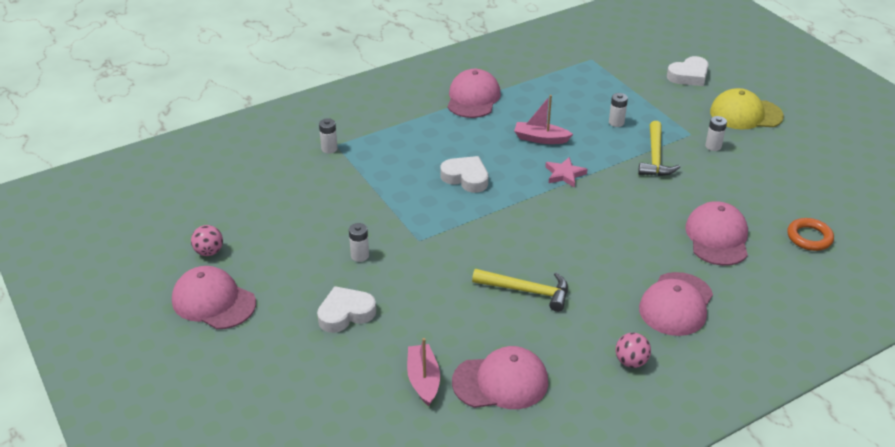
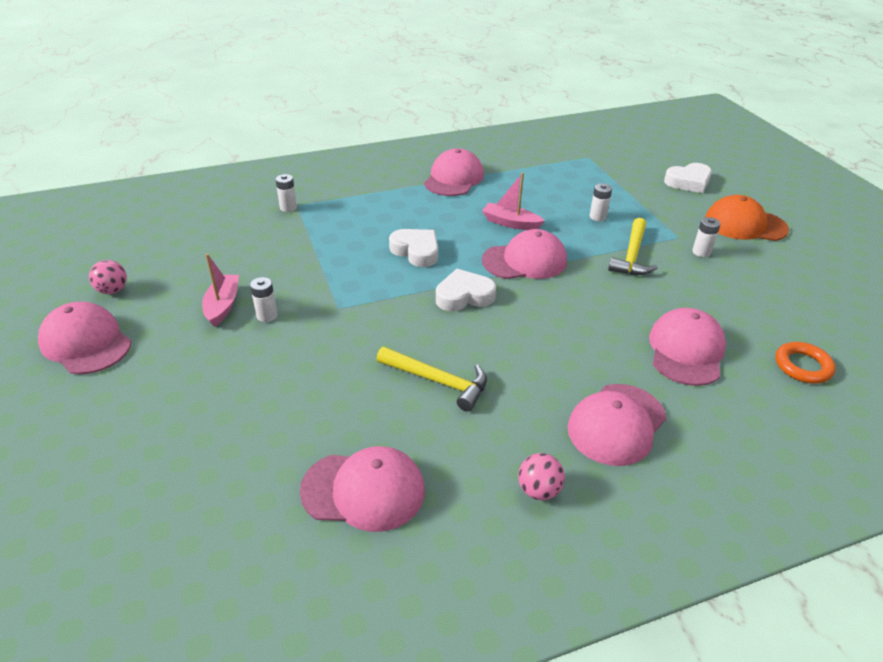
camera: 10 degrees right, 0 degrees up
white heart [317,286,376,333] -> white heart moved to [436,269,496,311]
pink boat [407,338,440,406] -> pink boat moved to [202,254,239,327]
pink star [545,157,587,188] -> pink cap [482,229,567,279]
yellow cap [710,88,784,130] -> orange cap [705,195,789,241]

